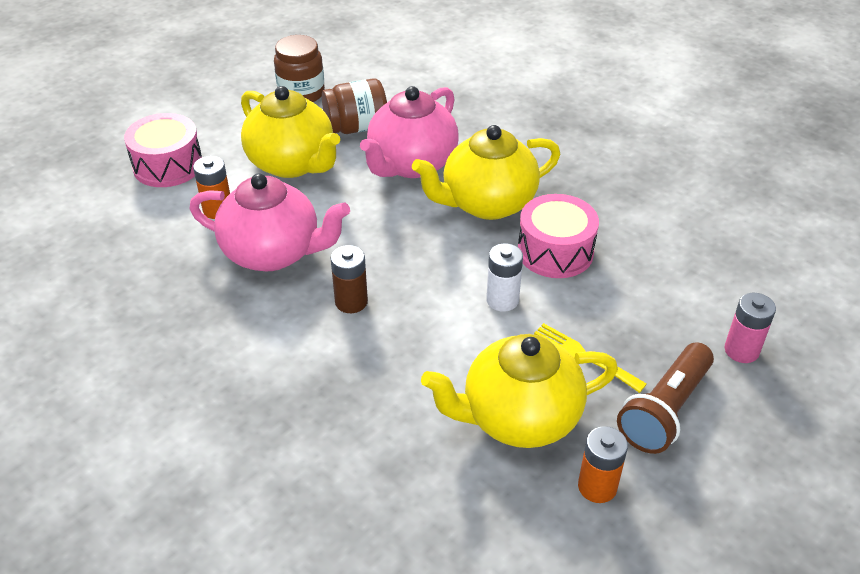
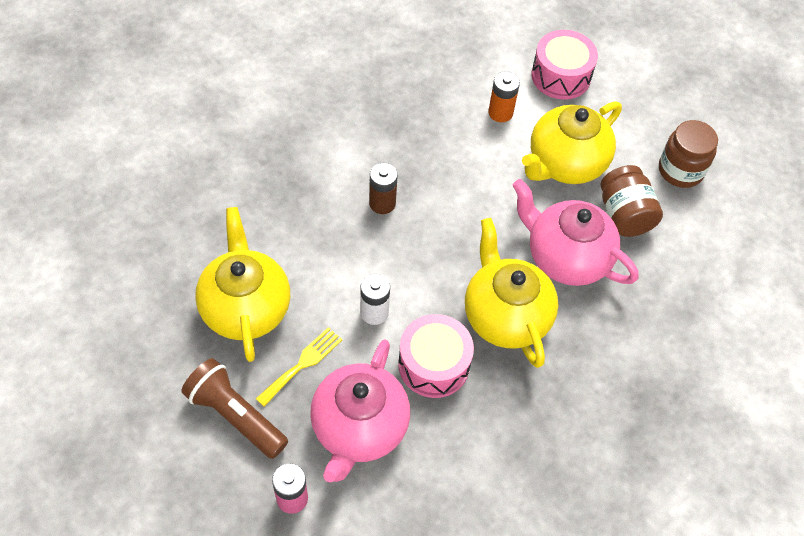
camera: 90 degrees right, 15 degrees up
pink teapot [189,173,350,271] -> pink teapot moved to [310,339,410,482]
orange battery [578,426,628,503] -> none

